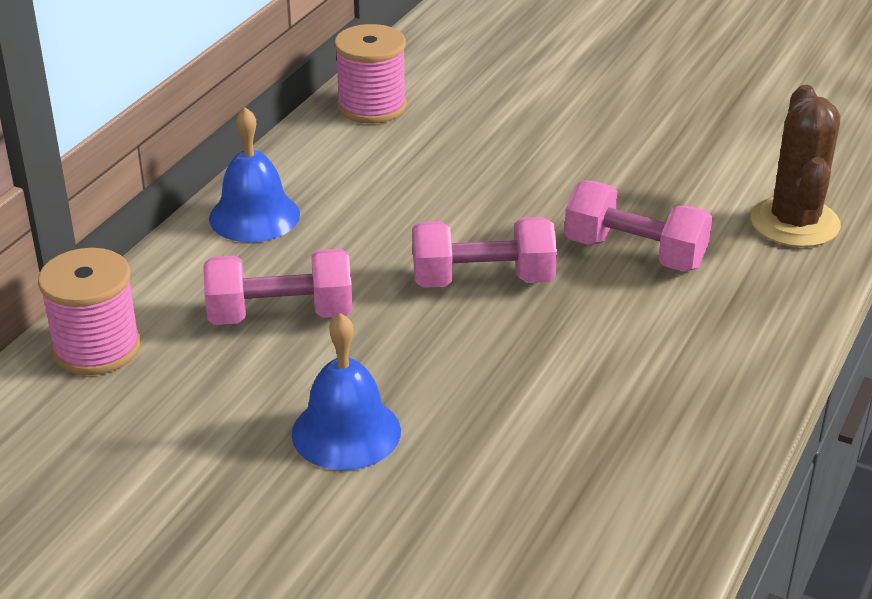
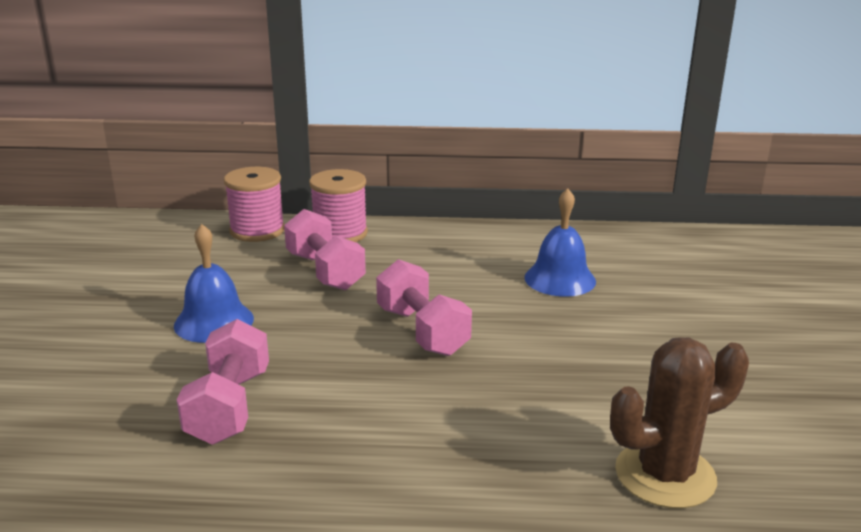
camera: 65 degrees right, 10 degrees down
blue bell [209,107,300,242] -> blue bell moved to [524,188,596,297]
pink spool [334,24,407,123] -> pink spool moved to [309,169,368,242]
pink dumbbell [564,181,713,272] -> pink dumbbell moved to [177,319,269,445]

